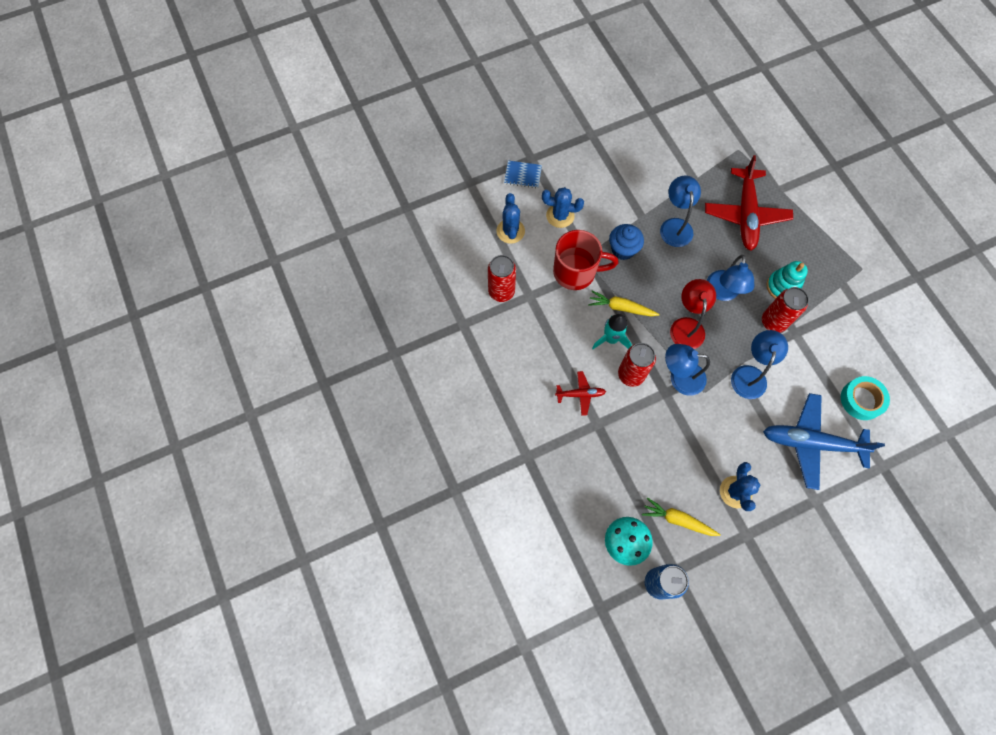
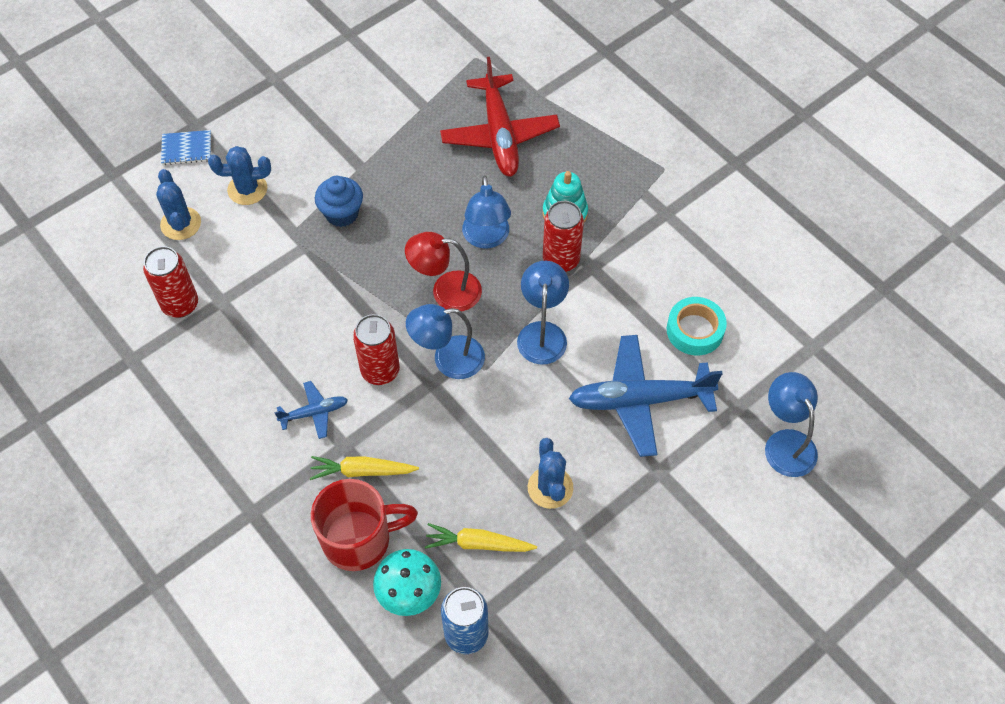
camera: 15 degrees left, 10 degrees down
red mug [553,230,619,290] -> red mug moved to [311,479,418,571]
red plane [555,371,606,416] -> blue plane [274,381,348,439]
yellow carrot [588,291,660,316] -> yellow carrot moved to [310,456,419,480]
turquoise rocket [592,314,632,349] -> none
blue lamp [660,175,701,247] -> blue lamp moved to [765,372,818,477]
red lamp [670,279,716,349] -> red lamp turned 75 degrees counterclockwise [405,232,482,312]

